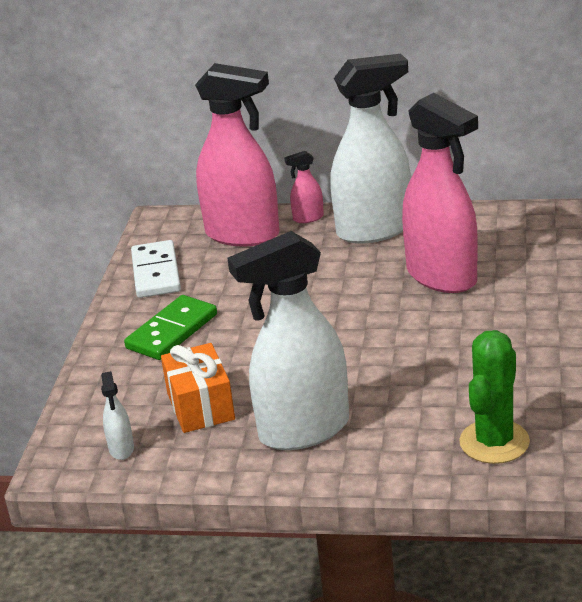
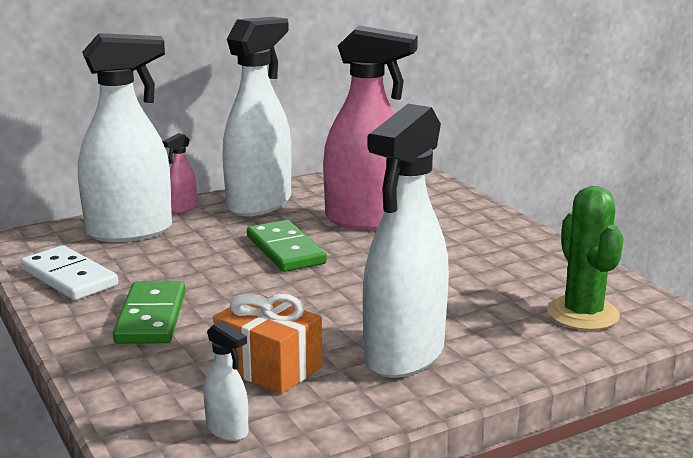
camera: 40 degrees left, 10 degrees down
pink spray bottle [195,63,280,247] -> white spray bottle [78,33,172,242]
none -> green domino [247,220,327,272]

